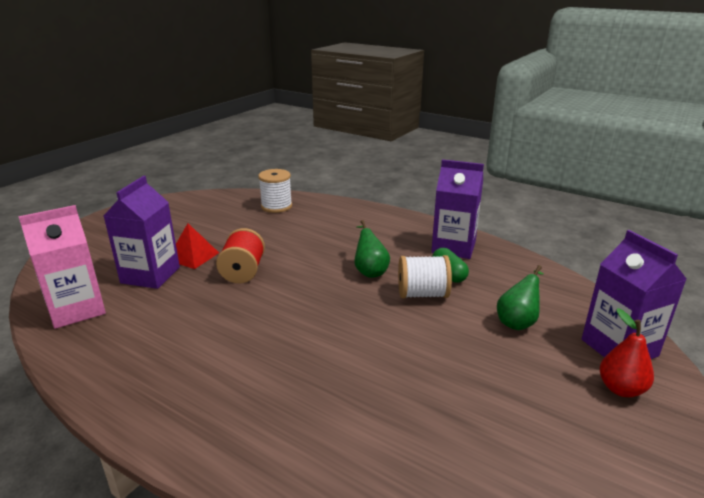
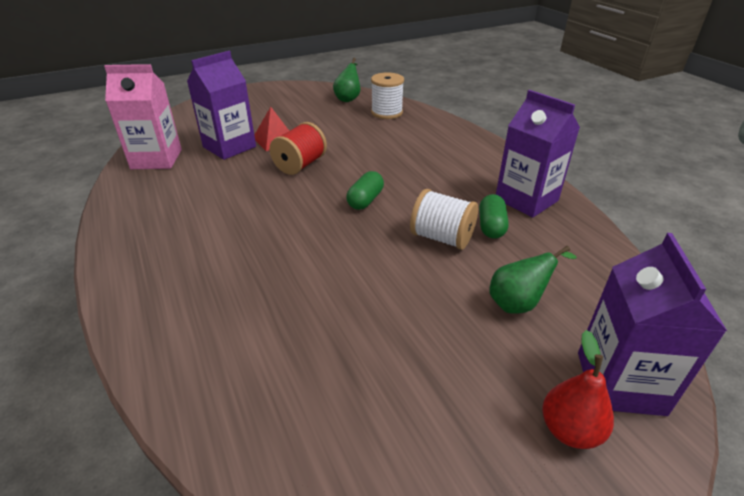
camera: 30 degrees right, 10 degrees up
green pear [354,220,390,278] -> green pear moved to [333,58,361,102]
none -> green capsule [346,171,384,210]

